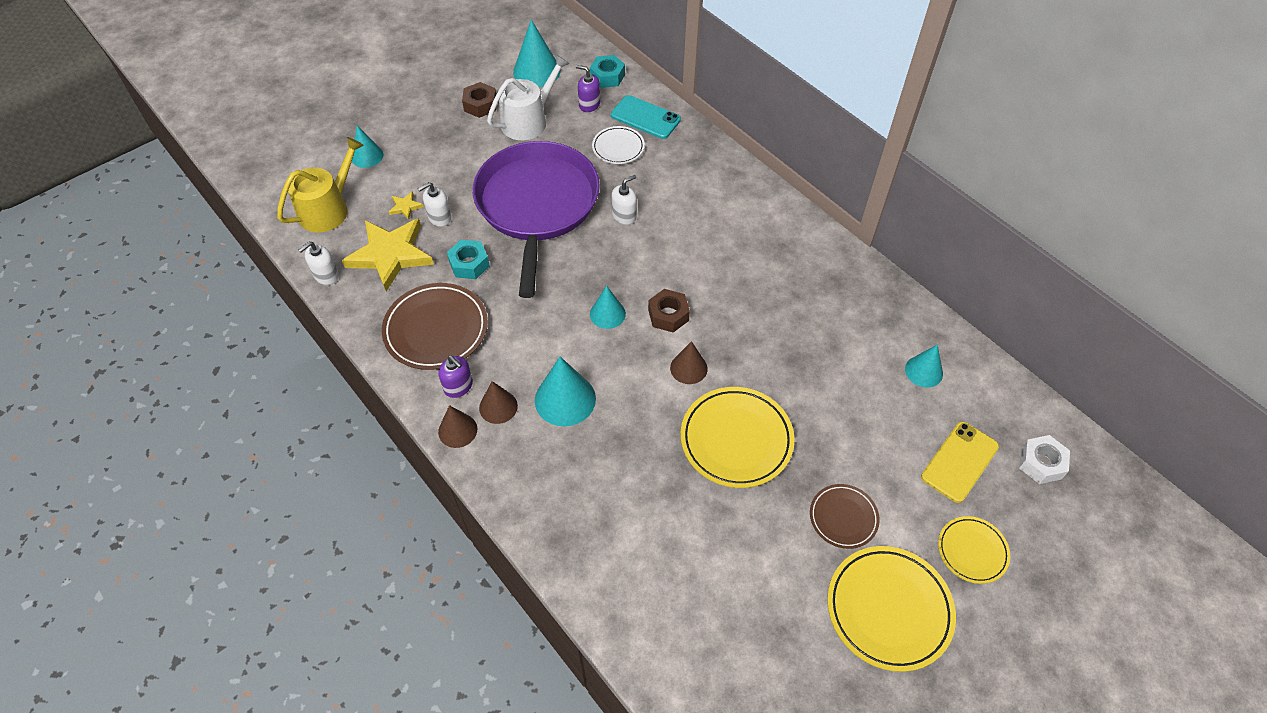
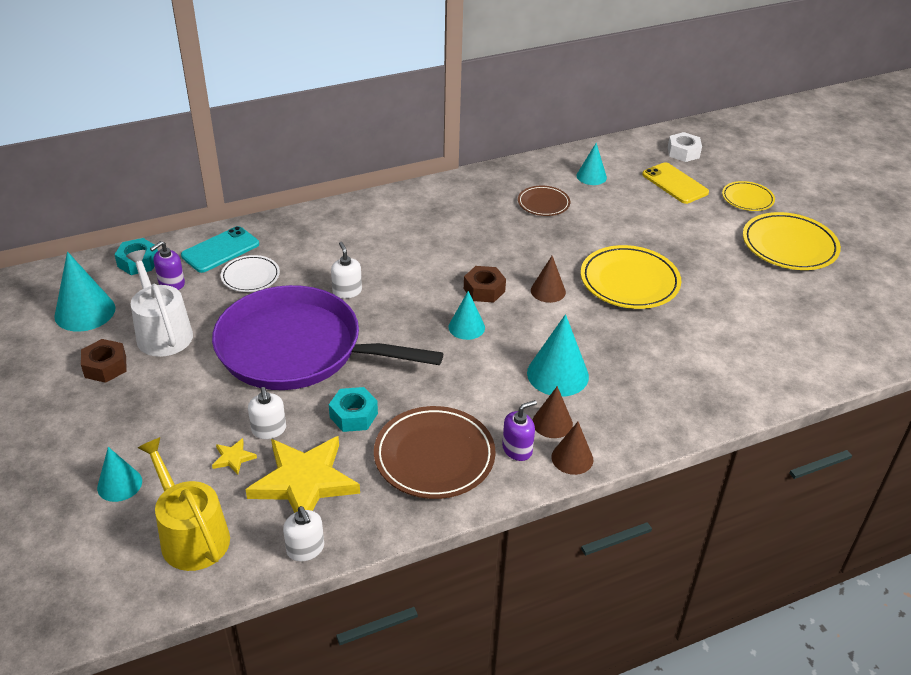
camera: 75 degrees left, 15 degrees down
brown plate [810,484,880,549] -> brown plate moved to [518,185,570,216]

